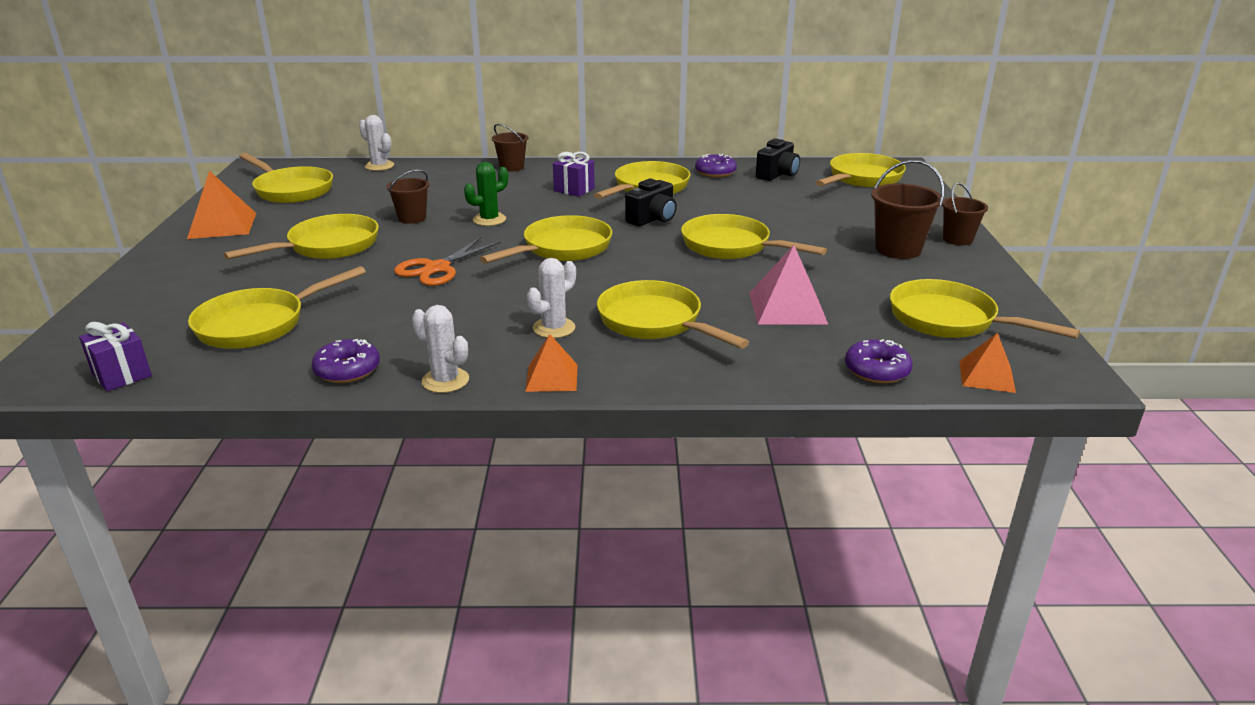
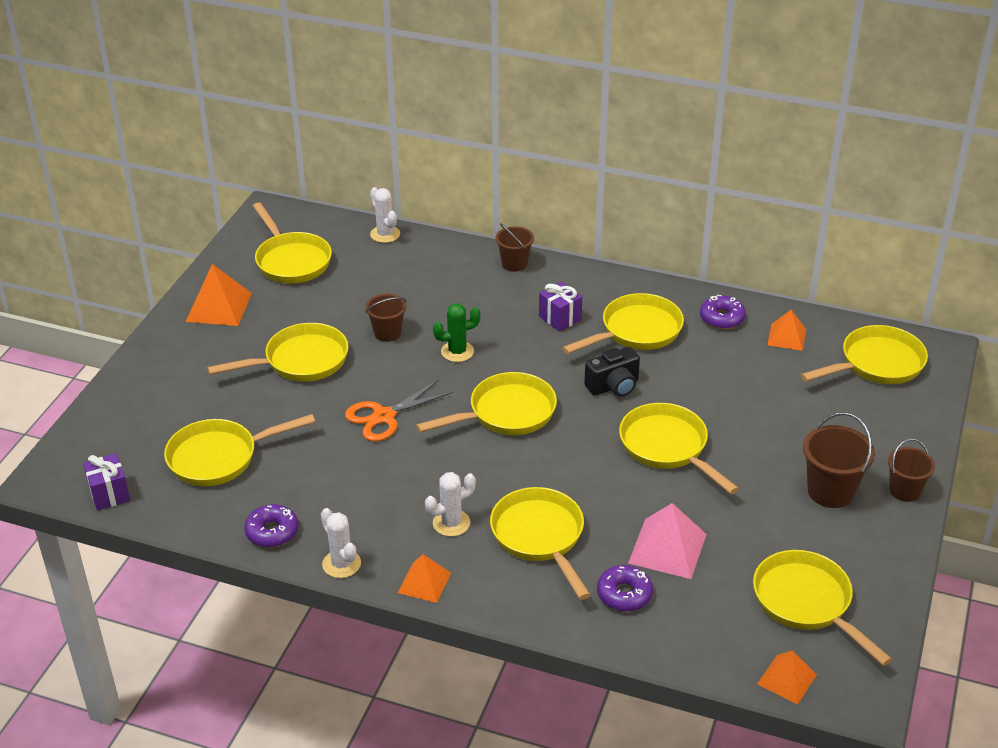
camera: 20 degrees right, 10 degrees up
black camera [756,138,800,181] -> orange pyramid [767,310,806,351]
purple donut [845,339,913,384] -> purple donut moved to [597,565,653,611]

